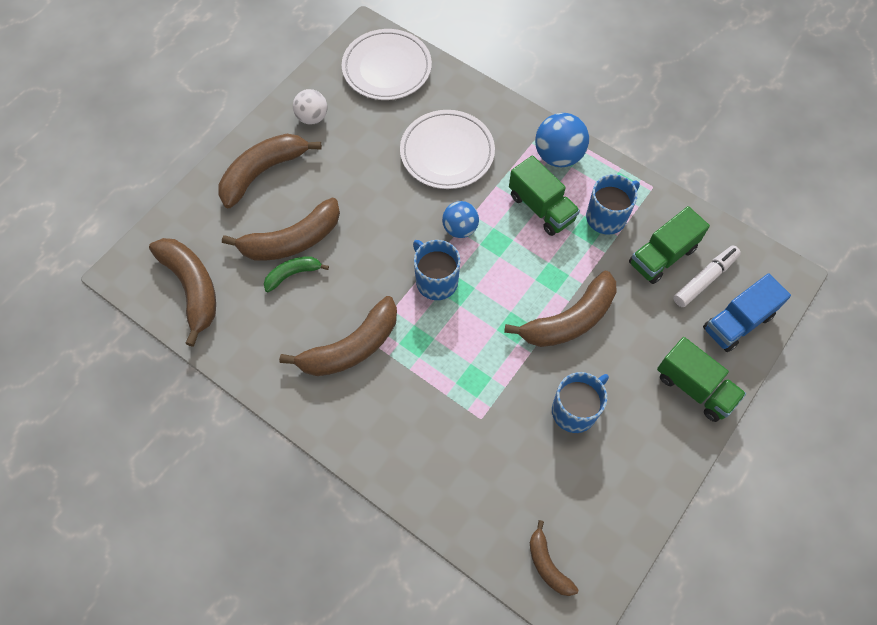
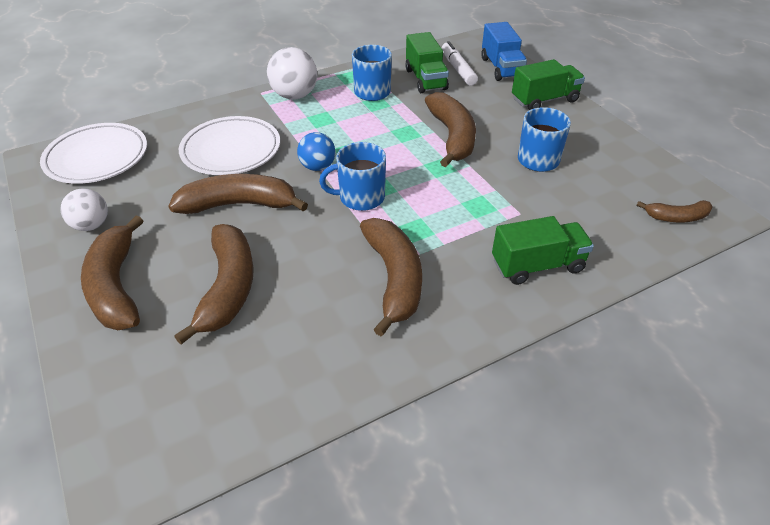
camera: 65 degrees left, 20 degrees down
brown banana [149,238,216,347] -> brown banana moved to [168,174,308,214]
green banana [264,257,329,292] -> none
green truck [509,155,580,236] -> green truck moved to [492,216,594,285]
blue ball [535,113,589,167] -> white ball [267,47,317,99]

